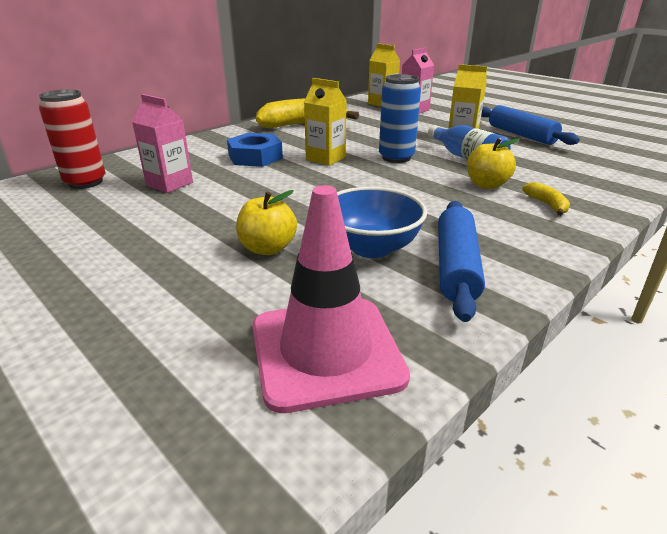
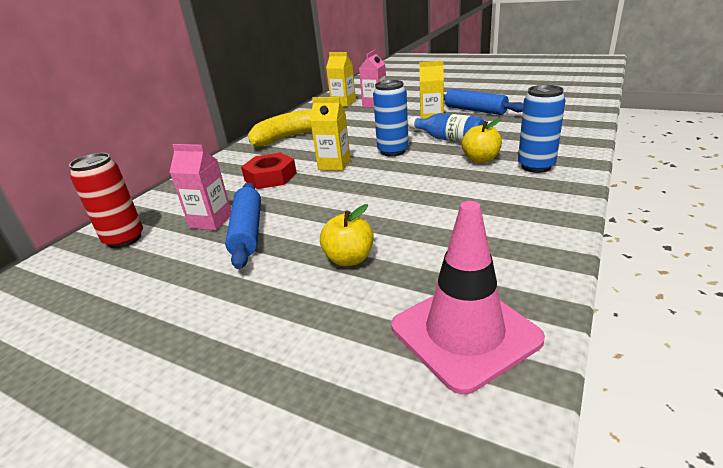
camera: 15 degrees left, 0 degrees up
blue nut [227,133,283,167] -> red nut [241,153,297,189]
blue bowl [337,187,427,258] -> none
blue rolling pin [438,201,485,322] -> blue rolling pin moved to [225,183,261,269]
yellow banana [522,182,570,216] -> blue can [518,85,566,173]

